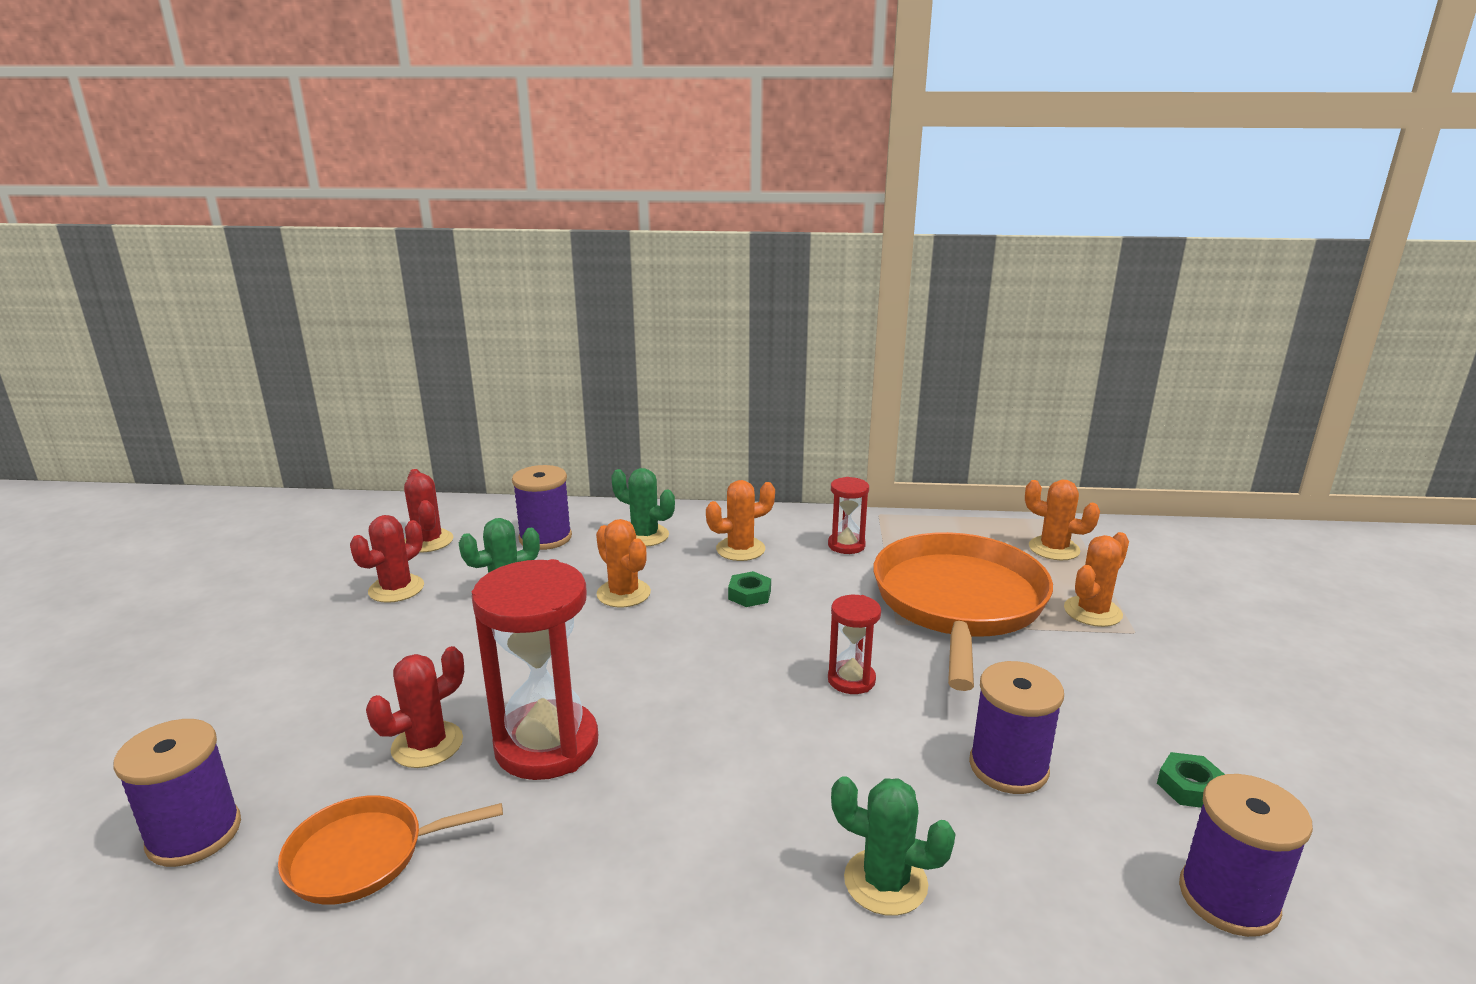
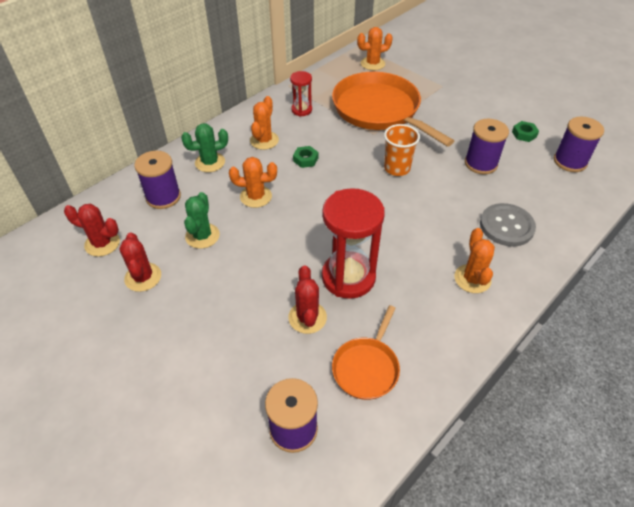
camera: 50 degrees left, 25 degrees up
red hourglass [828,595,881,694] -> orange cup [384,124,420,176]
green cactus [831,776,955,916] -> grey button [480,203,536,247]
orange cactus [1064,532,1129,627] -> orange cactus moved to [454,228,495,293]

